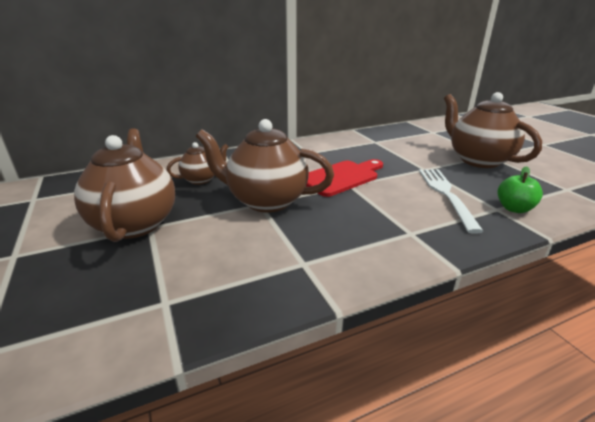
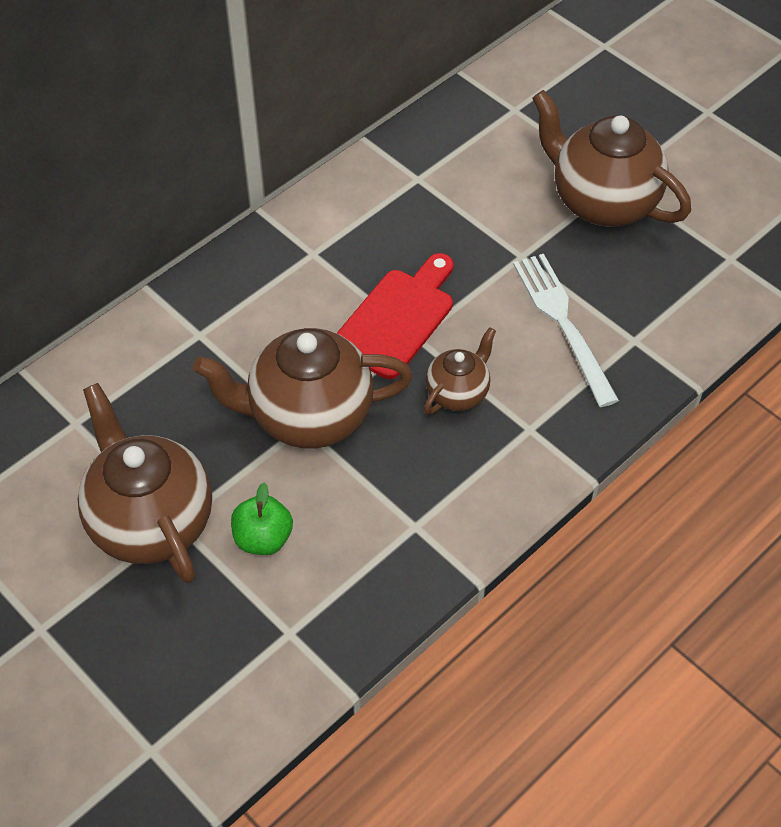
camera: 20 degrees left, 25 degrees up
brown teapot [167,142,229,185] -> brown teapot moved to [424,327,496,415]
green apple [497,166,543,213] -> green apple moved to [231,483,293,555]

